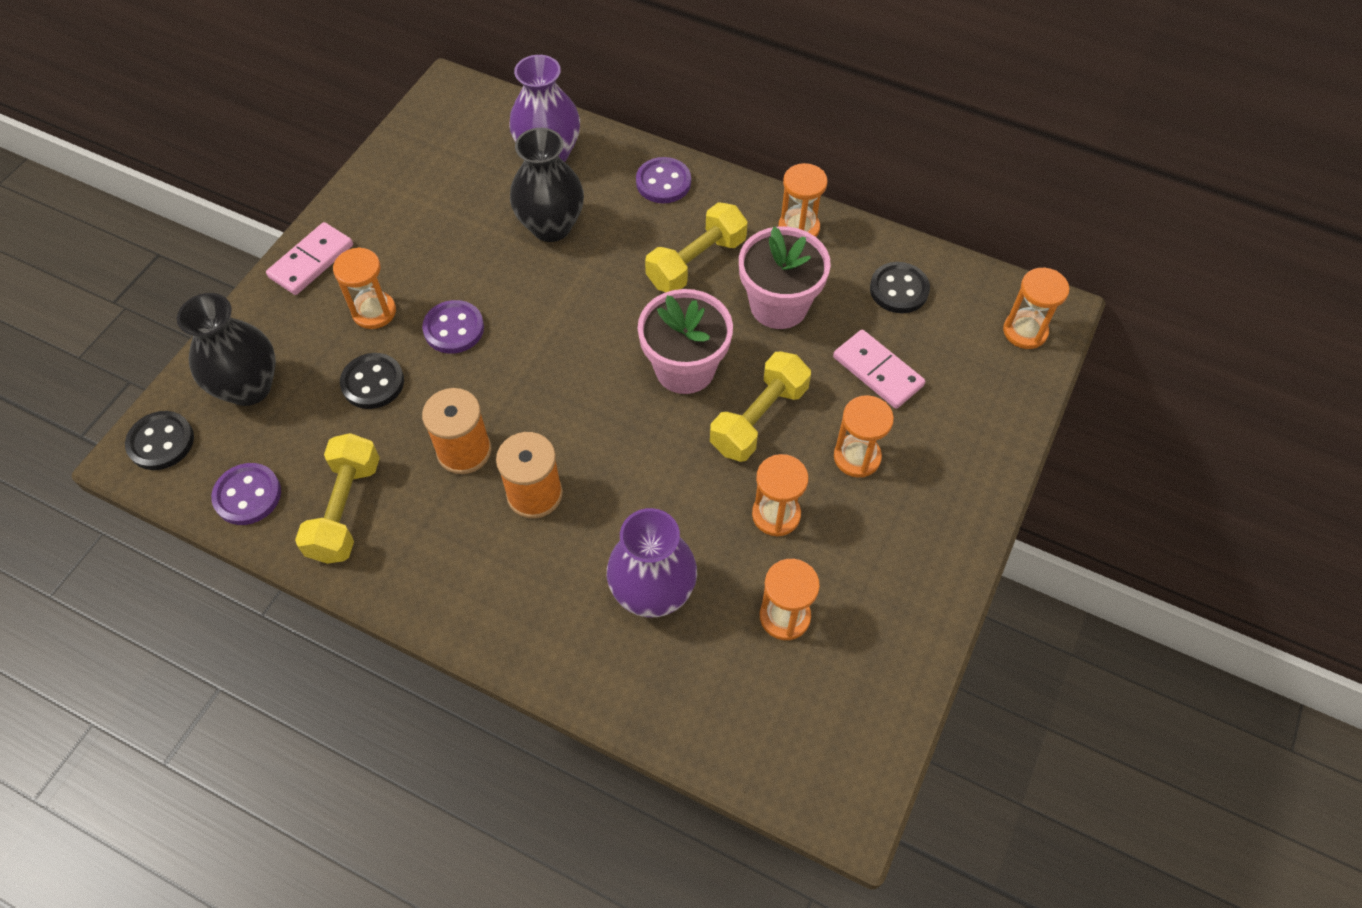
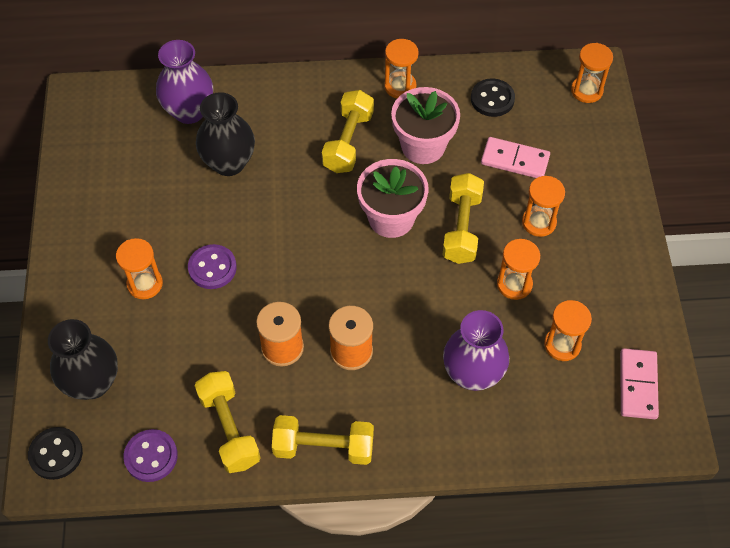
camera: 30 degrees left, 0 degrees up
pink domino [266,222,353,295] -> pink domino moved to [620,348,659,419]
black button [340,353,404,409] -> none
purple button [636,157,691,203] -> none
none -> yellow dumbbell [272,415,374,465]

